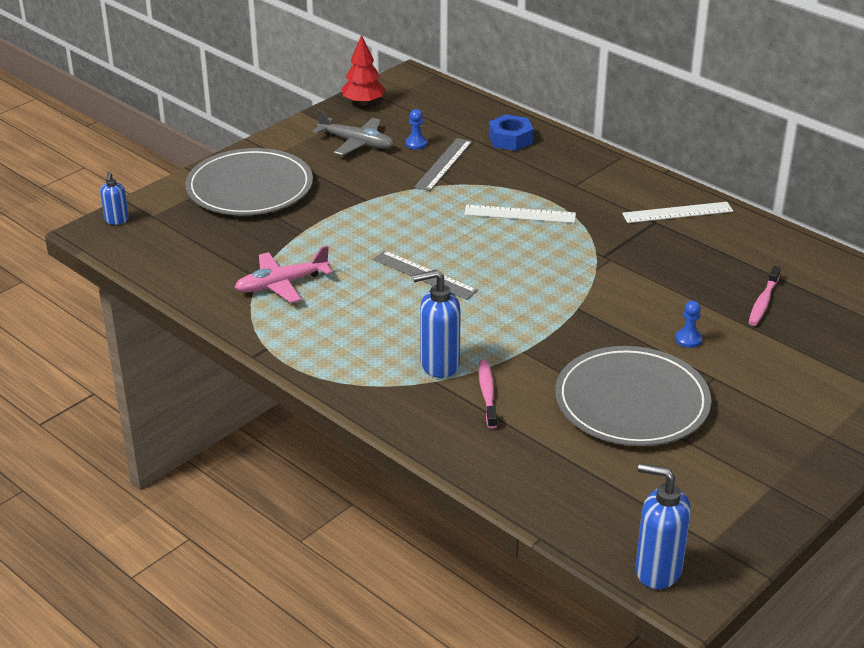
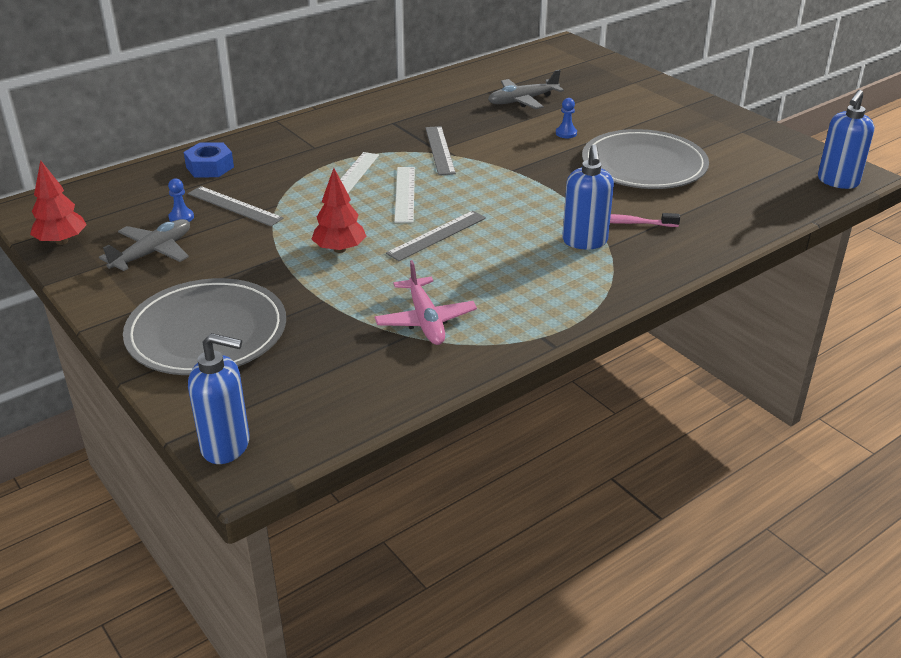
camera: 80 degrees left, 0 degrees up
blue soap dispenser [100,172,129,225] -> blue soap dispenser [188,333,250,464], size x1.76
white ruler [622,202,733,223] -> white ruler moved to [394,167,415,223]
pink toothbrush [748,266,781,326] -> grey plane [488,70,564,109]
none -> red tree [311,168,366,253]
none -> grey ruler [425,126,456,175]

